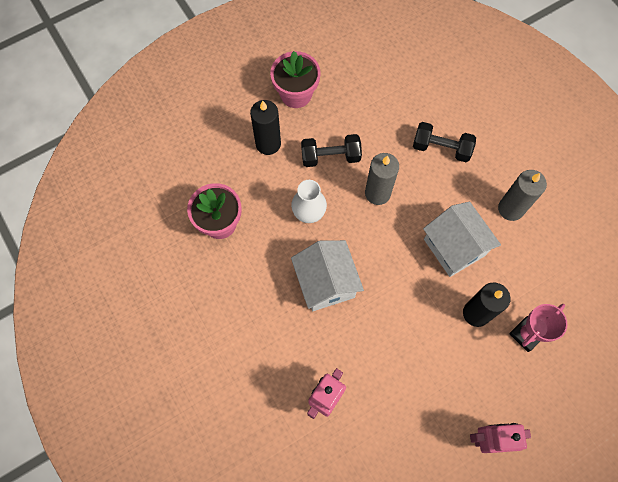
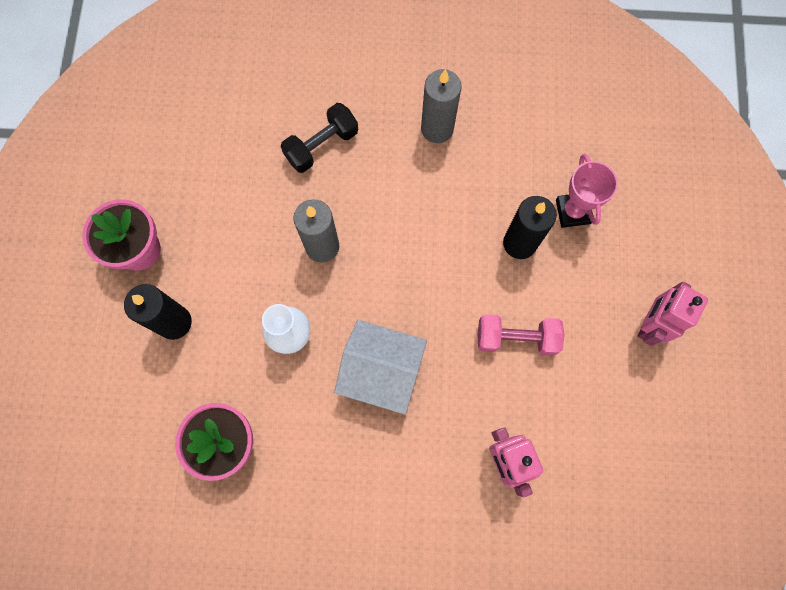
camera: 55 degrees left, 5 degrees up
black dumbbell [301,134,362,167] -> none
white house [423,202,501,277] -> none
none -> pink dumbbell [478,314,565,356]

